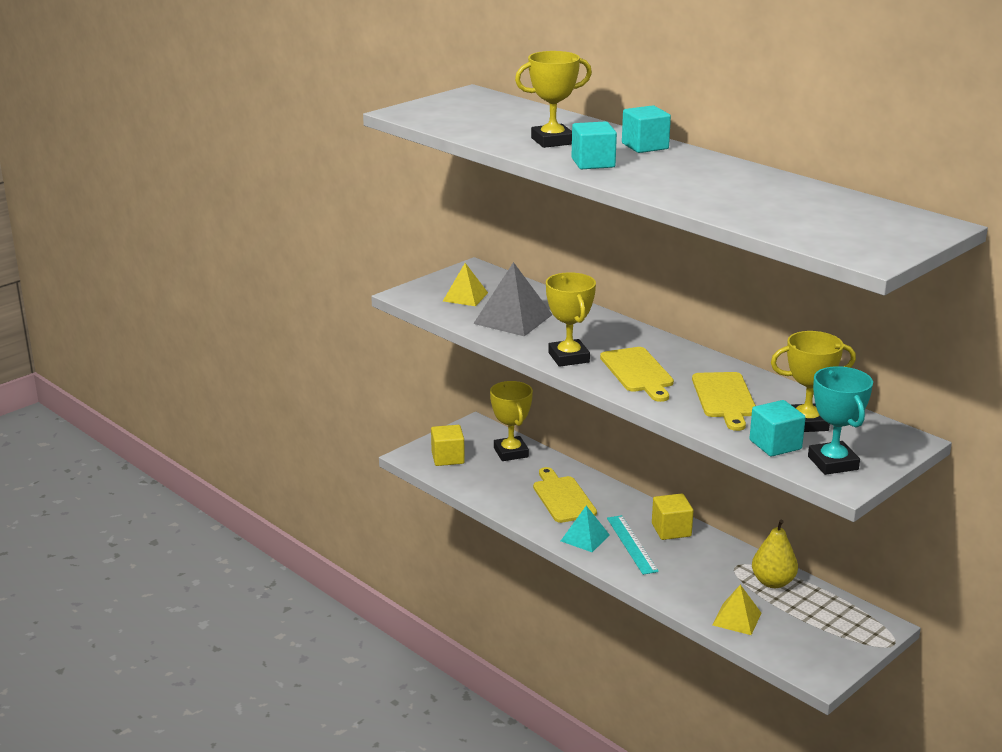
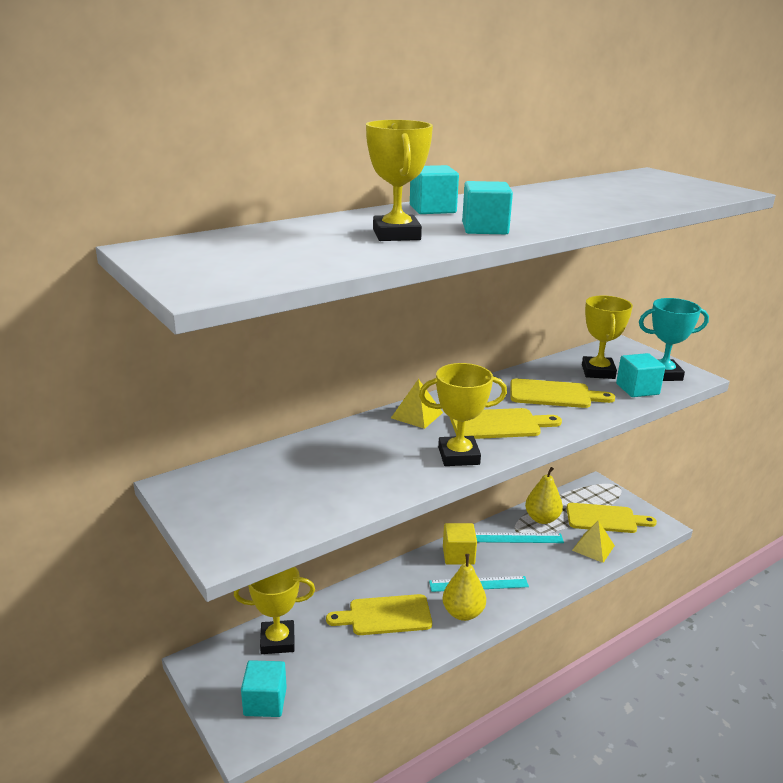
camera: 80 degrees left, 0 degrees up
yellow cube [431,425,465,466] -> turquoise cube [241,660,287,717]
yellow pyramid [443,263,488,306] -> yellow pyramid moved to [391,379,443,429]
grey pyramid [473,262,553,336] -> none
turquoise pyramid [561,506,610,552] -> yellow pear [442,554,486,621]
none -> turquoise ruler [475,532,564,543]
none -> yellow cutting board [567,503,657,533]

